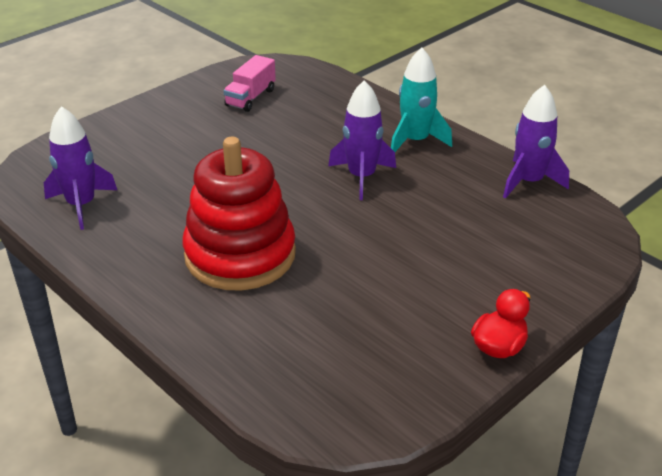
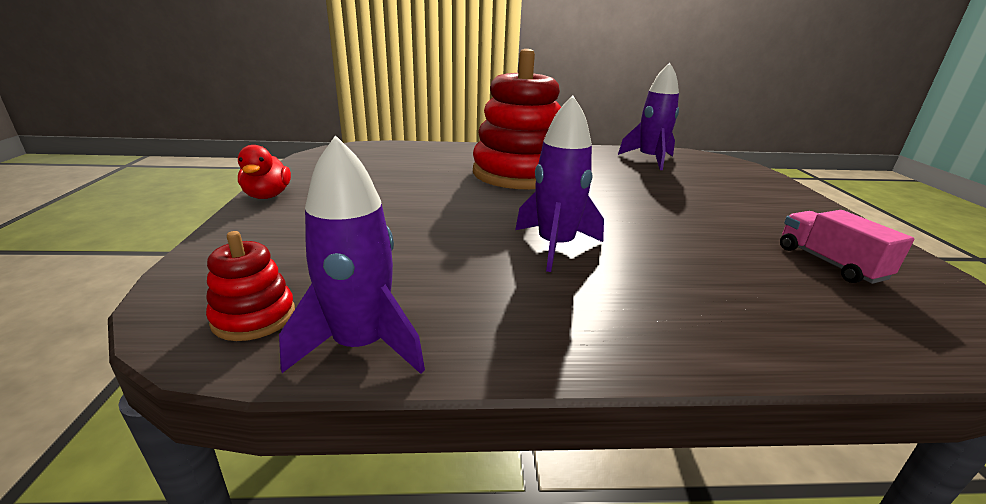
camera: 130 degrees right, 10 degrees down
turquoise rocket [391,48,452,152] -> none
none -> red stacking toy [206,231,295,341]

